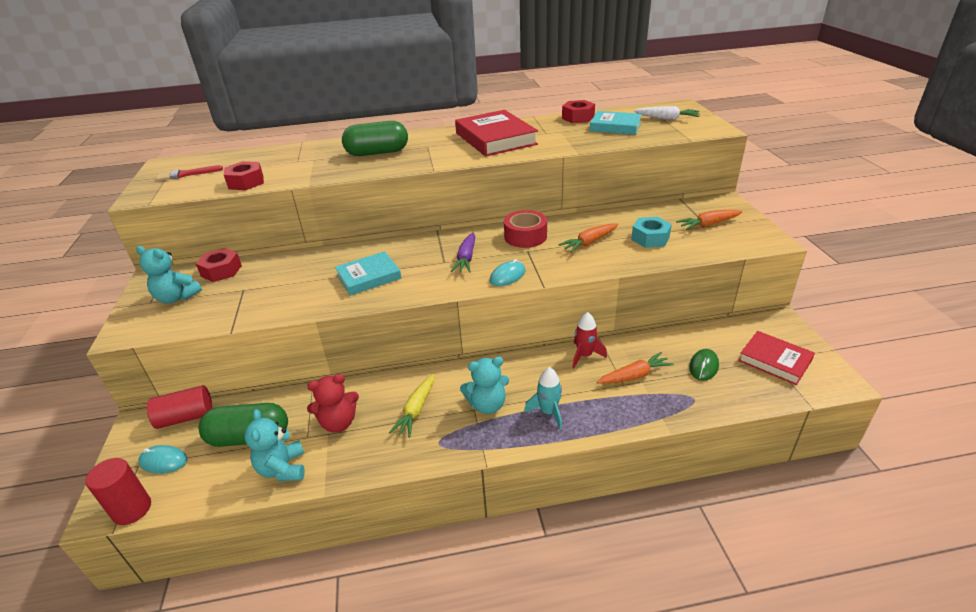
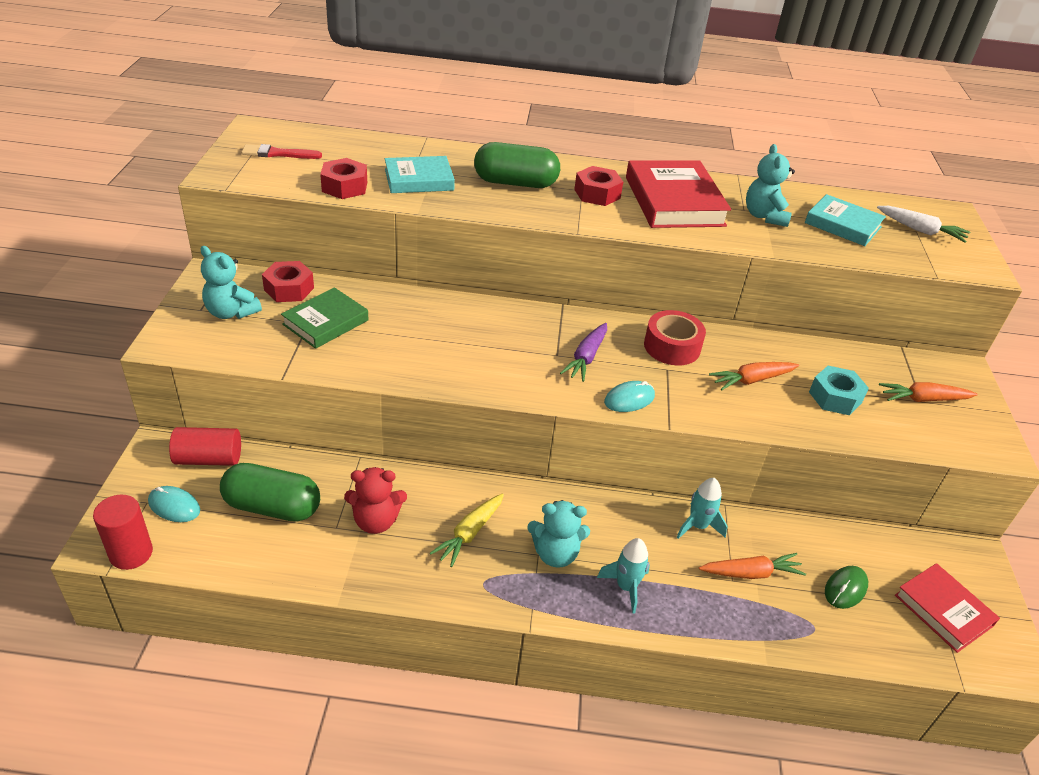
camera: 10 degrees right, 5 degrees up
turquoise teddy bear [244,409,305,481] -> turquoise teddy bear moved to [746,144,795,227]
turquoise book [335,251,401,296] -> turquoise book moved to [385,156,455,193]
red nut [562,100,595,123] -> red nut moved to [574,166,623,206]
red rocket [572,312,607,368] -> turquoise rocket [677,478,727,539]
none -> green book [281,287,369,349]

